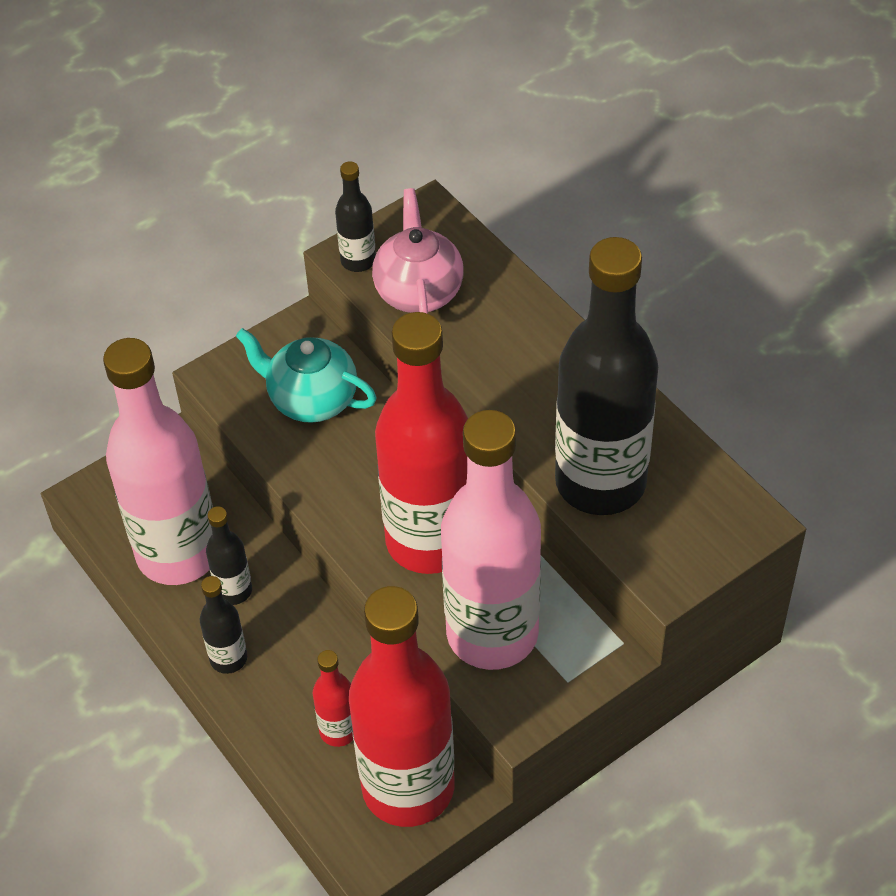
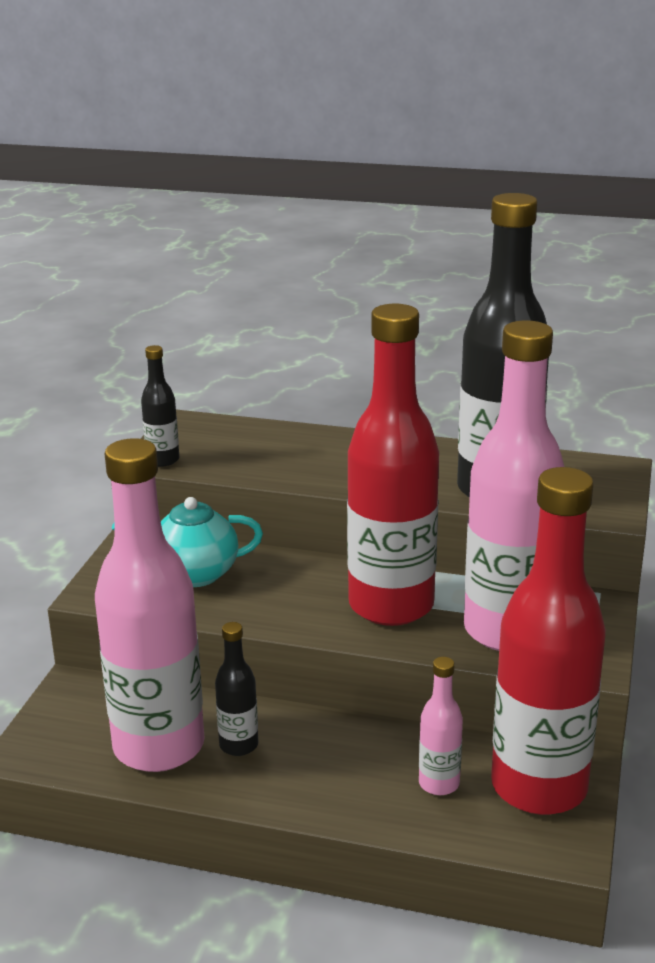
camera: 40 degrees left, 25 degrees down
black bottle [200,576,247,674] -> none
red bottle [313,650,353,747] -> pink bottle [419,657,463,795]
pink teapot [372,188,464,314] -> none

